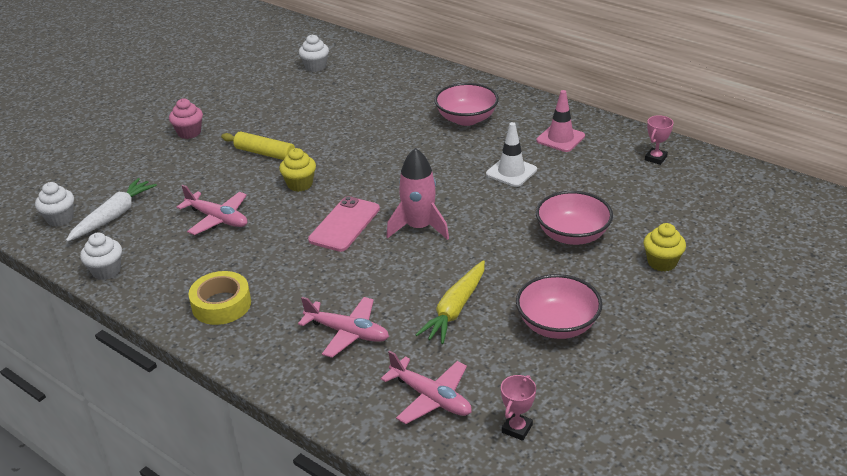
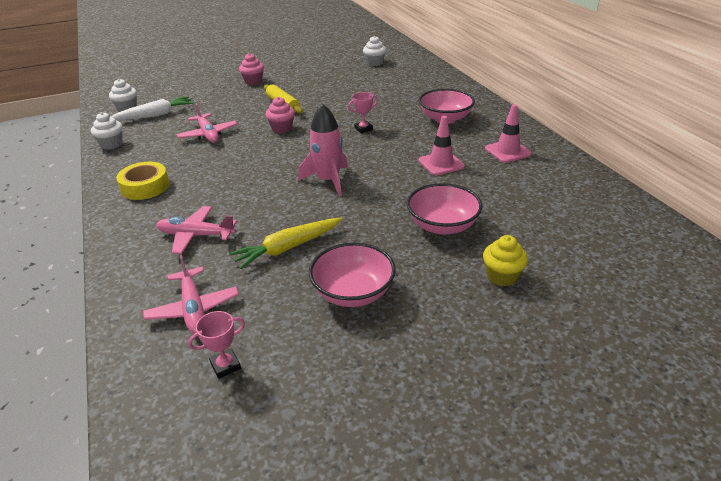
camera: 30 degrees right, 0 degrees up
yellow cupcake [279,148,316,192] -> pink cupcake [266,97,295,133]
pink plane [298,297,389,358] -> pink plane turned 135 degrees clockwise [156,206,237,254]
pink phone [308,196,380,252] -> none
white traffic cone [486,122,537,187] -> pink traffic cone [419,116,465,176]
pink trophy [645,115,674,165] -> pink trophy moved to [348,92,378,133]

